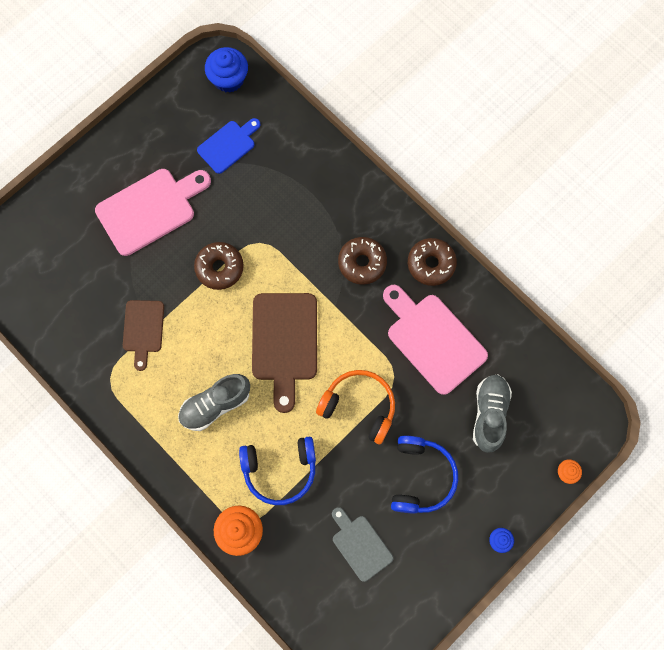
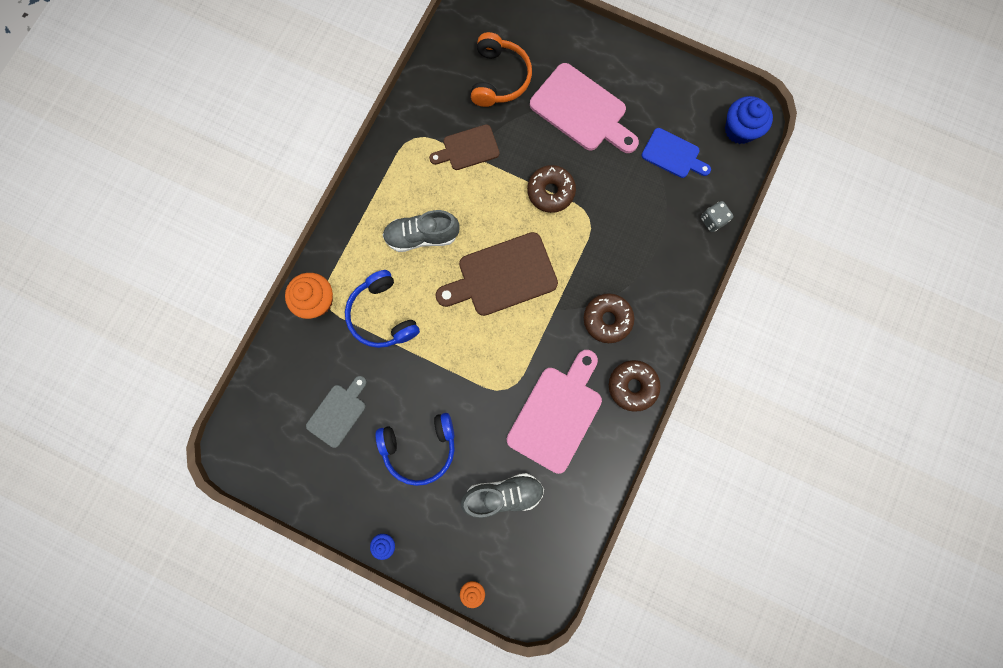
camera: 70 degrees right, 5 degrees up
grey shoe [178,374,250,431] -> grey shoe turned 45 degrees counterclockwise [383,210,460,252]
orange headphones [316,370,395,444] -> orange headphones moved to [471,32,532,107]
none -> grey dice [701,201,734,232]

